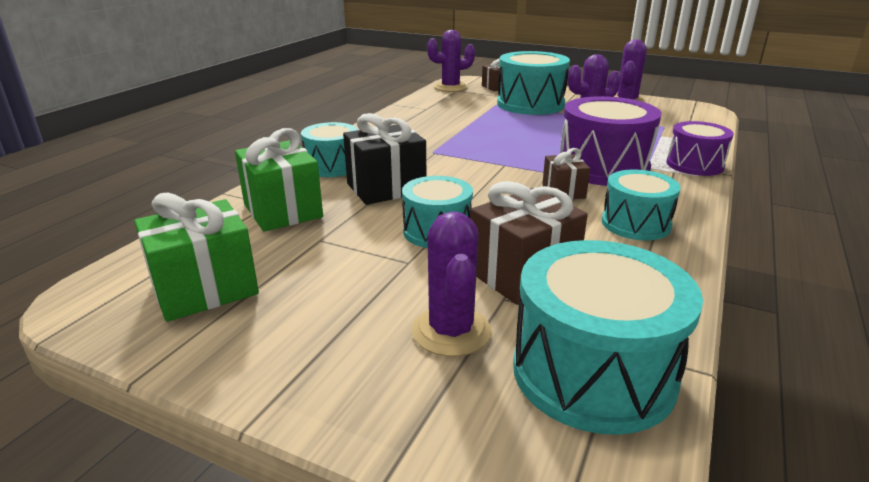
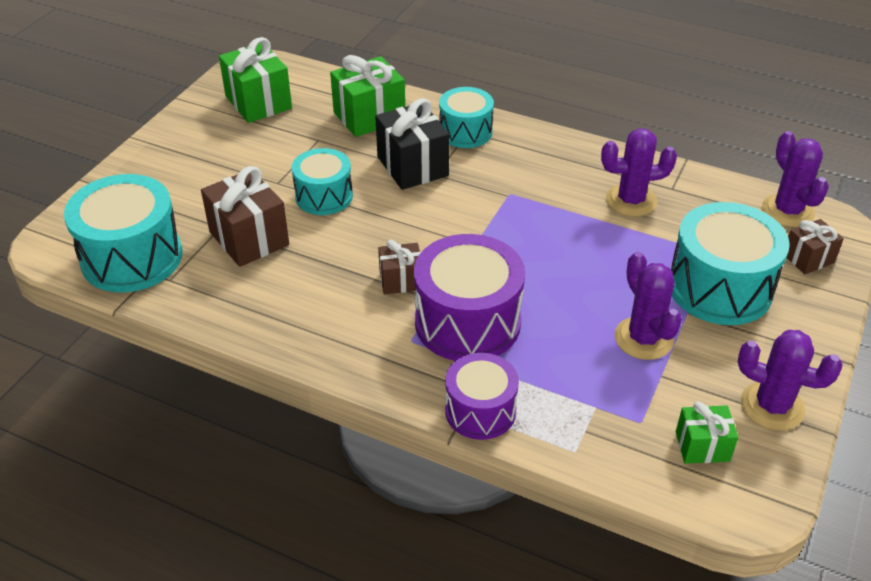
camera: 90 degrees right, 15 degrees up
purple cactus [412,211,492,357] -> purple cactus moved to [601,128,677,217]
turquoise drum [602,170,681,241] -> none
none -> green gift [676,401,738,464]

